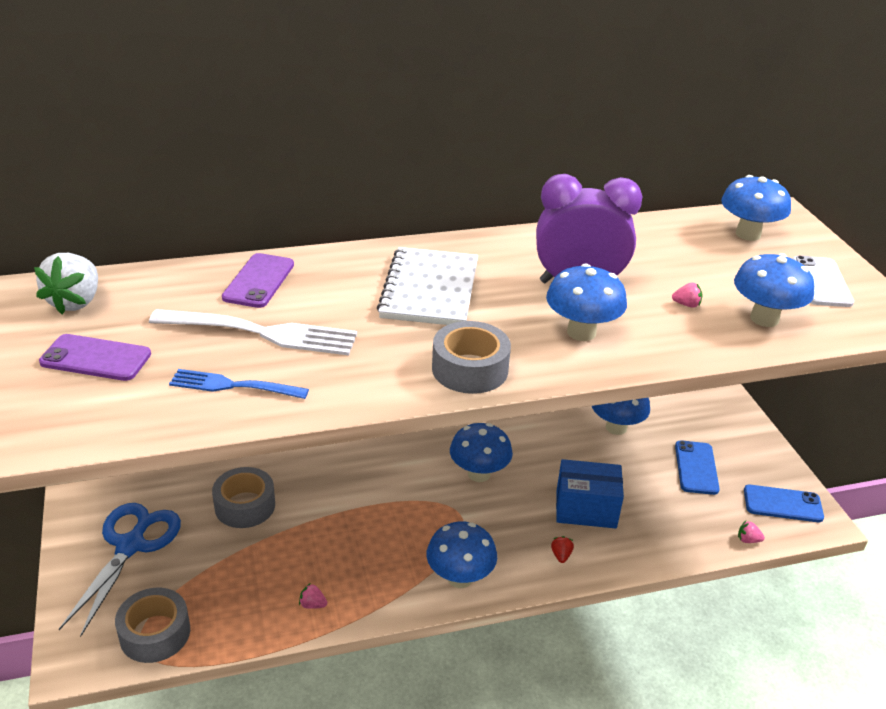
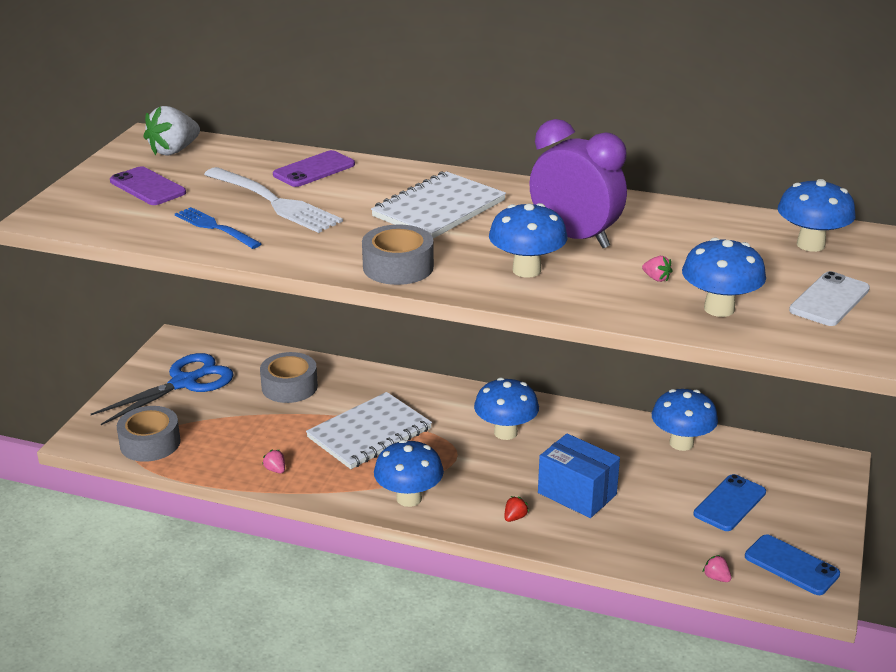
camera: 35 degrees right, 5 degrees down
none -> white notebook [306,392,432,469]

